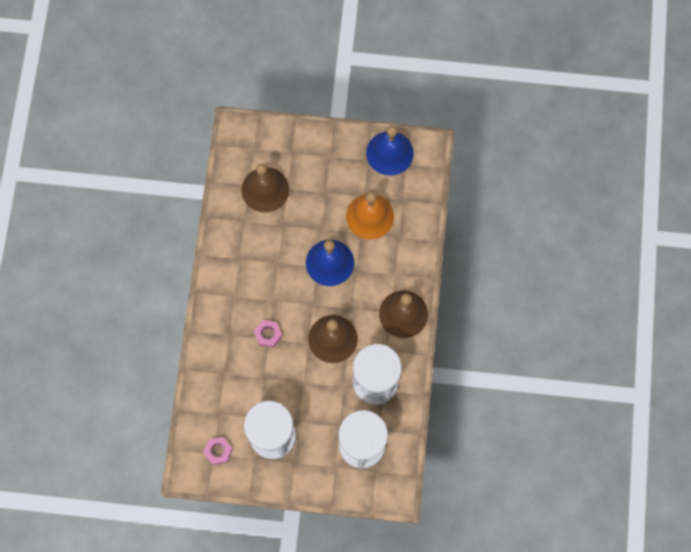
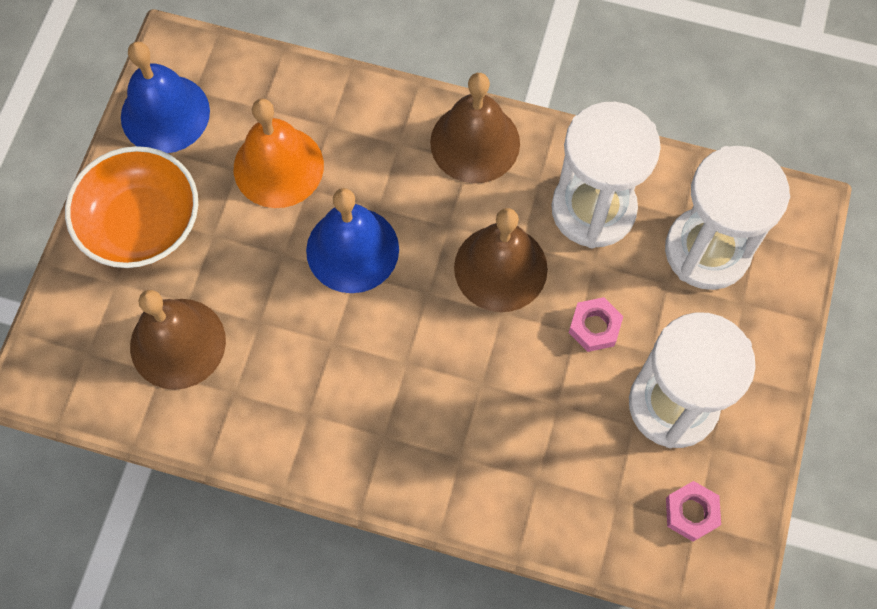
camera: 80 degrees left, 5 degrees down
pink nut [254,320,282,347] -> pink nut moved to [569,297,623,352]
none -> orange bowl [65,146,198,268]

